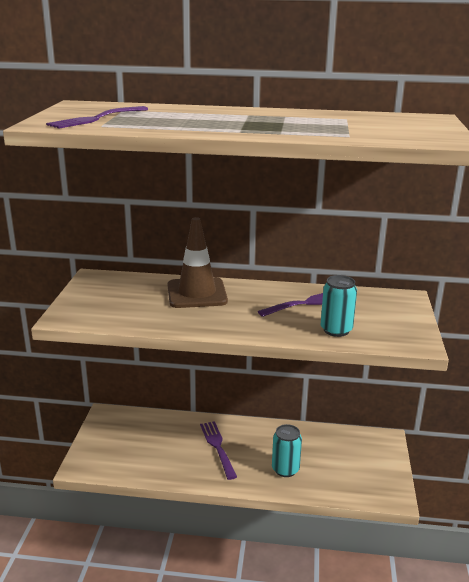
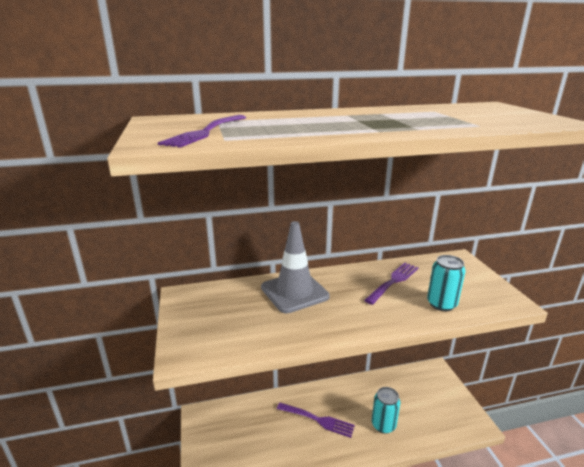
camera: 20 degrees left, 0 degrees up
brown traffic cone [168,217,228,308] -> grey traffic cone [261,221,330,313]
purple fork [200,421,237,480] -> purple fork turned 150 degrees clockwise [277,403,355,438]

